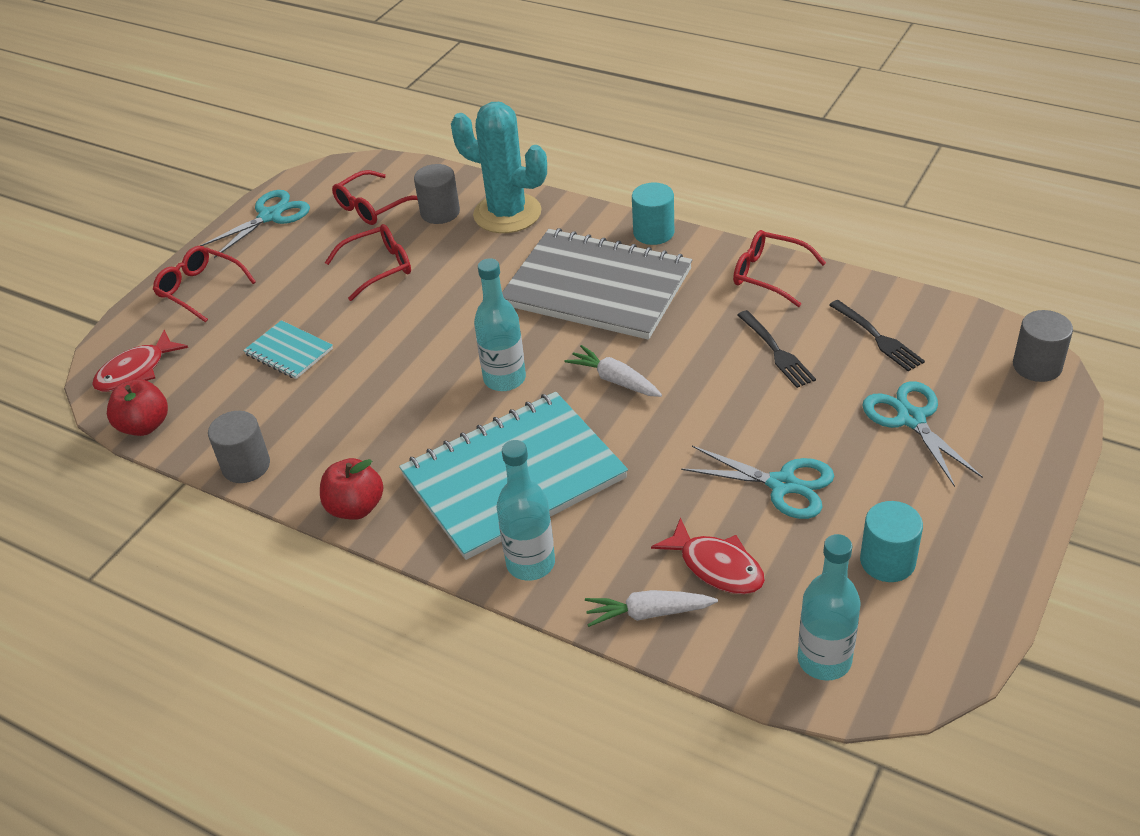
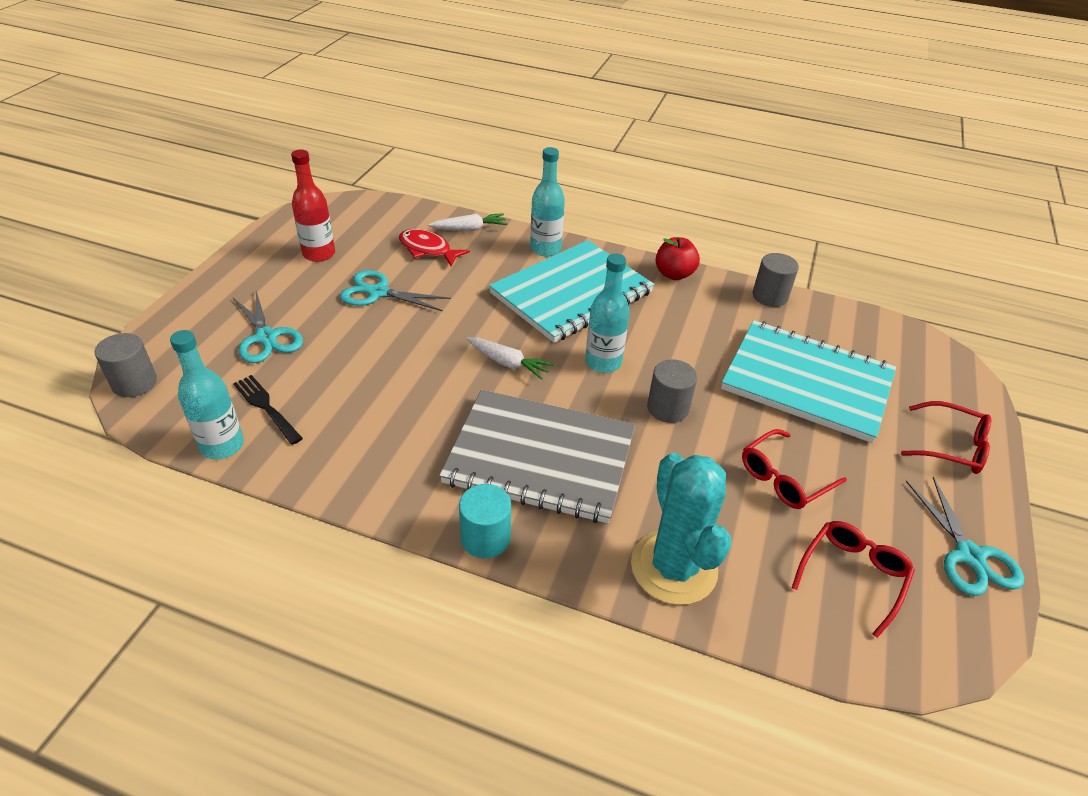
camera: 165 degrees right, 0 degrees up
red fish [92,330,188,392] -> none
red apple [107,379,168,436] -> none
turquoise scissors [200,190,310,258] -> turquoise scissors turned 45 degrees counterclockwise [906,477,1024,596]
turquoise notebook [243,320,333,379] -> turquoise notebook [721,320,896,443], size x2.26
grey cylinder [414,164,460,224] -> grey cylinder moved to [647,359,697,423]
turquoise cactus [451,102,547,233] -> turquoise cactus turned 60 degrees clockwise [631,453,731,605]
red glasses [733,230,826,307] -> none
black fork [738,310,816,388] -> none
turquoise bottle [797,534,860,681] -> turquoise bottle moved to [170,330,244,459]
turquoise cylinder [860,501,923,582] -> red bottle [291,150,335,262]

